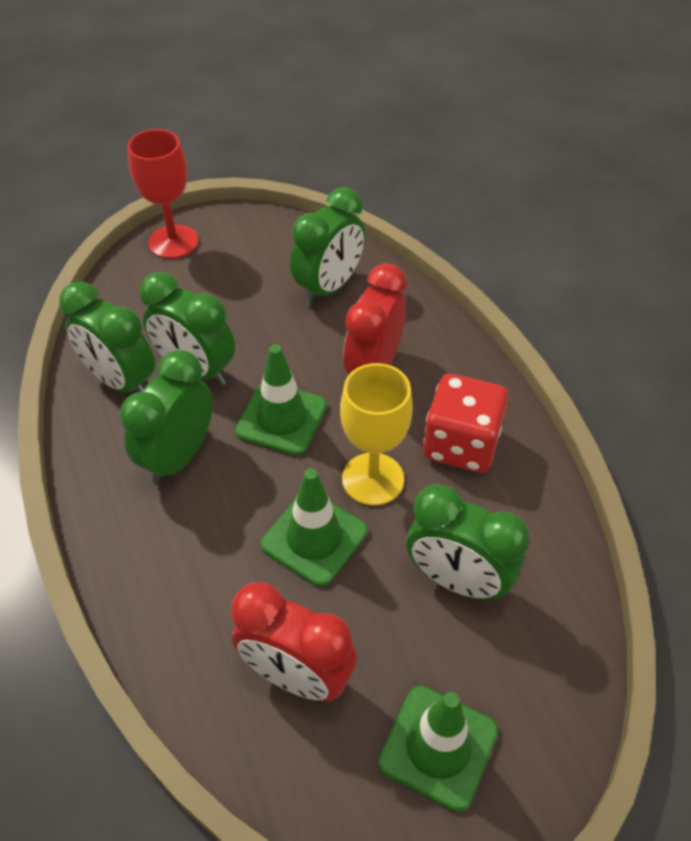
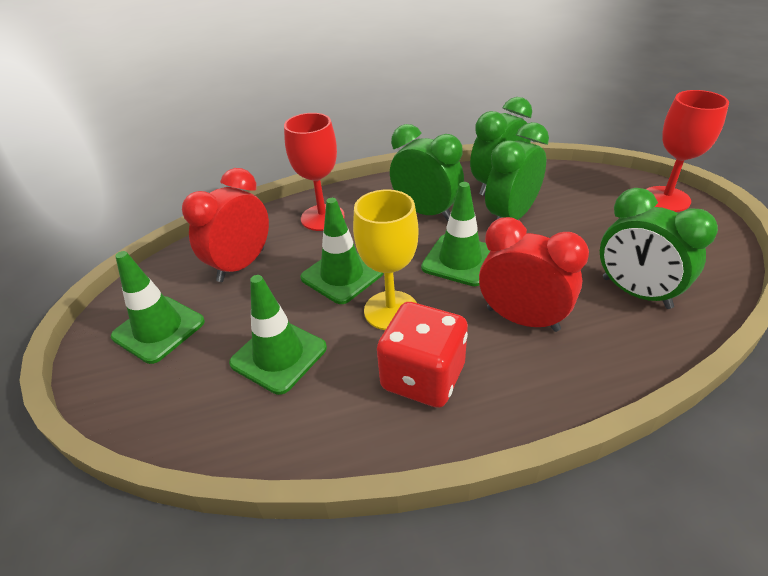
camera: 100 degrees right, 10 degrees down
green clock [406,484,530,601] -> green traffic cone [229,275,327,395]
none -> red goblet [284,113,345,231]

